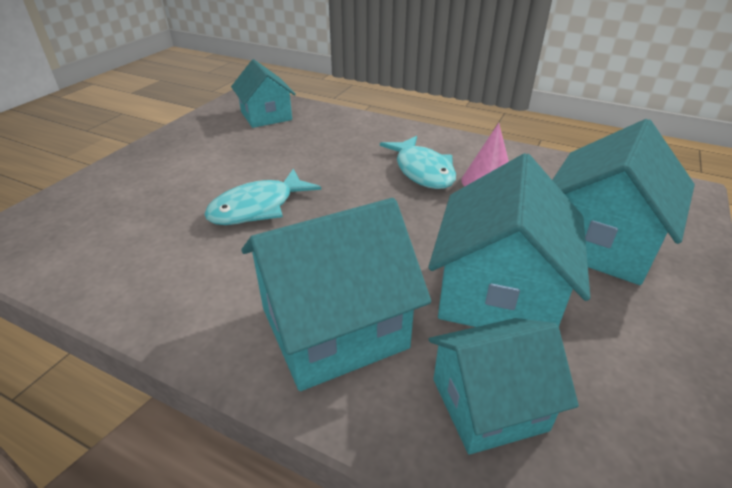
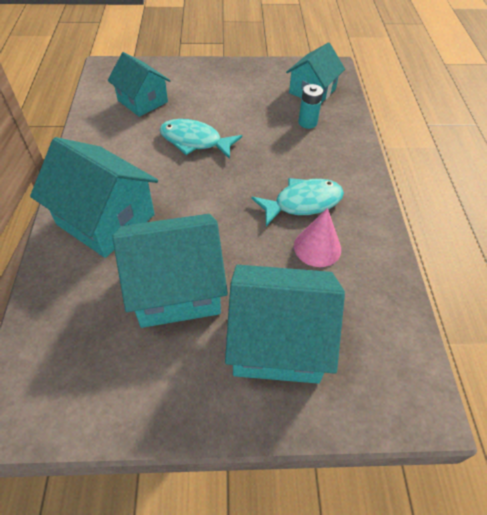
camera: 60 degrees right, 15 degrees up
turquoise fish [380,136,456,189] -> turquoise fish turned 150 degrees counterclockwise [251,178,344,226]
turquoise house [429,318,579,455] -> turquoise house moved to [108,52,171,117]
none -> turquoise battery [298,84,323,129]

